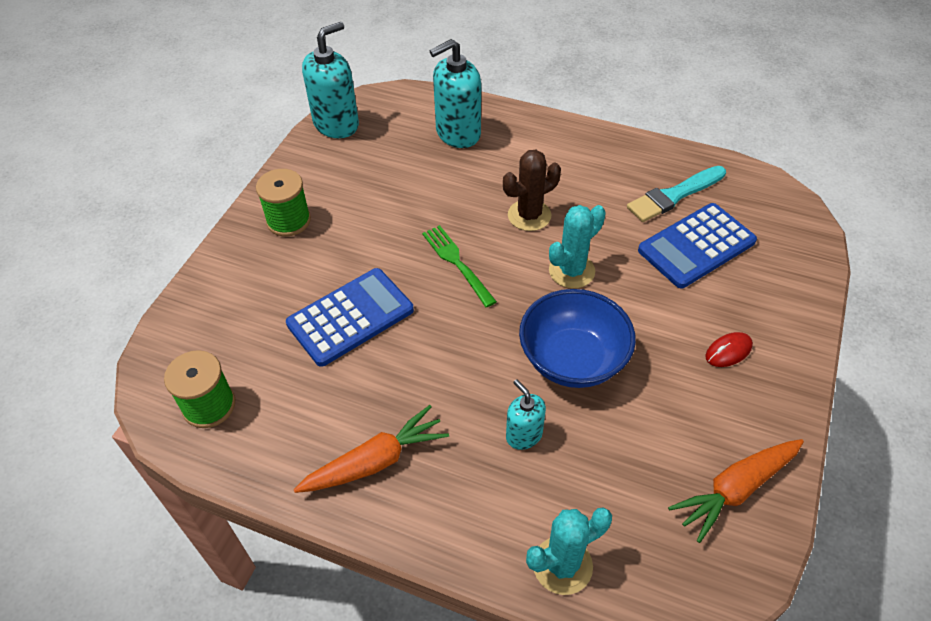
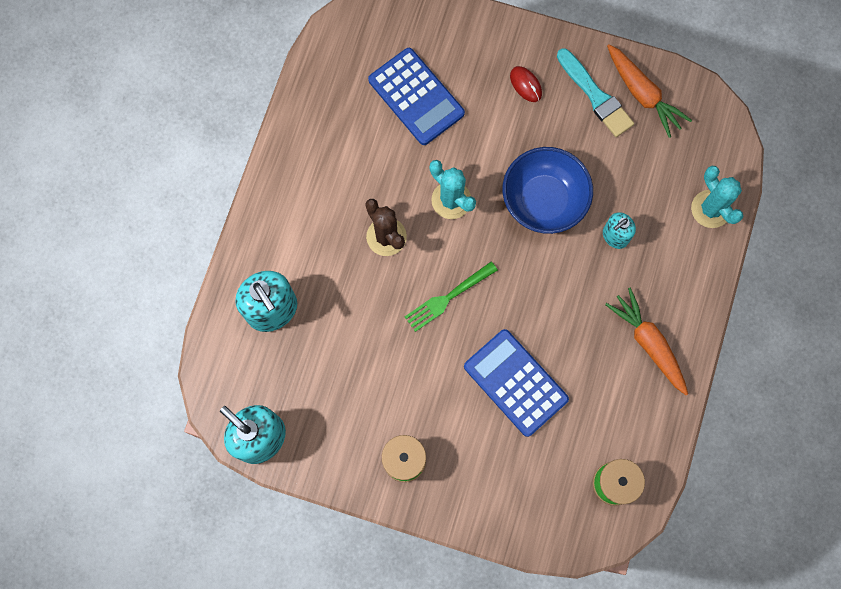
camera: 95 degrees left, 25 degrees up
turquoise brush [627,166,726,222] -> turquoise brush moved to [557,48,634,137]

